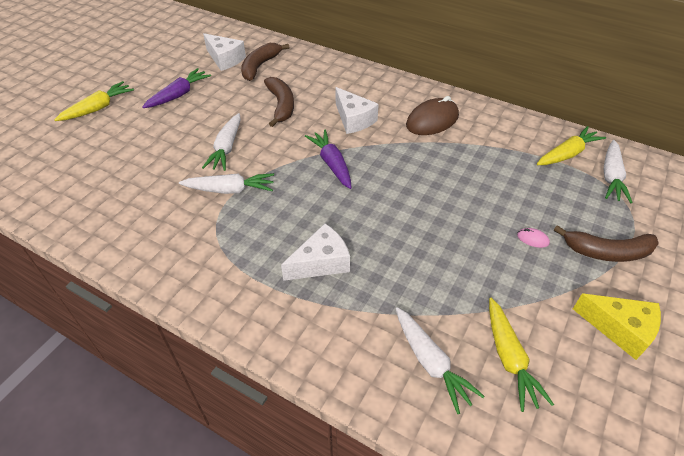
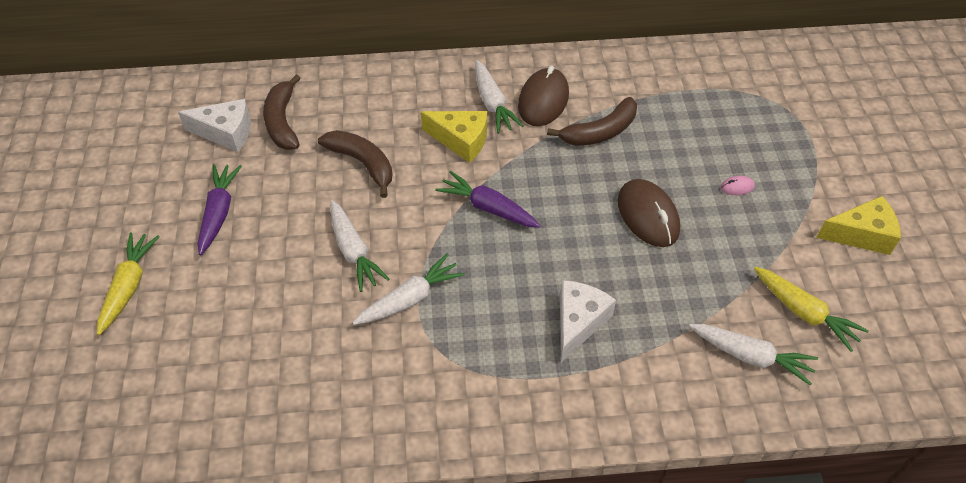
camera: 35 degrees left, 5 degrees up
white cheese [335,87,379,134] -> yellow cheese [421,111,487,163]
yellow carrot [537,126,606,165] -> none
brown banana [554,225,659,262] -> brown banana moved to [547,97,637,146]
white carrot [604,140,633,203] -> white carrot moved to [475,60,523,134]
none -> brown mouse [618,179,680,247]

